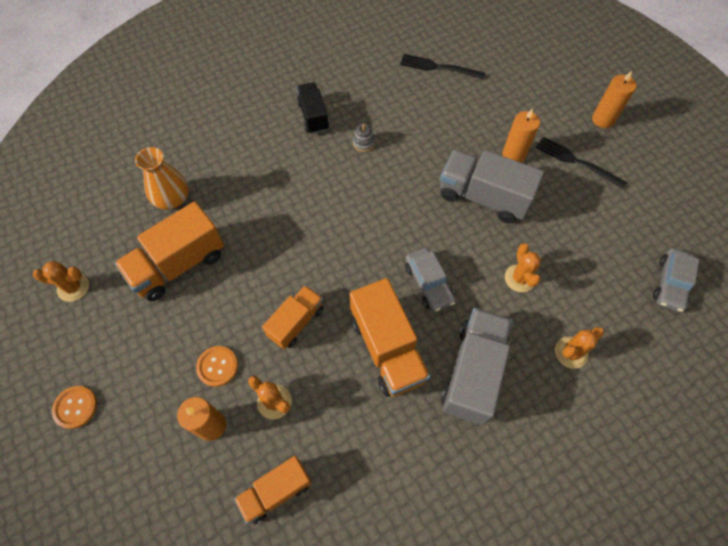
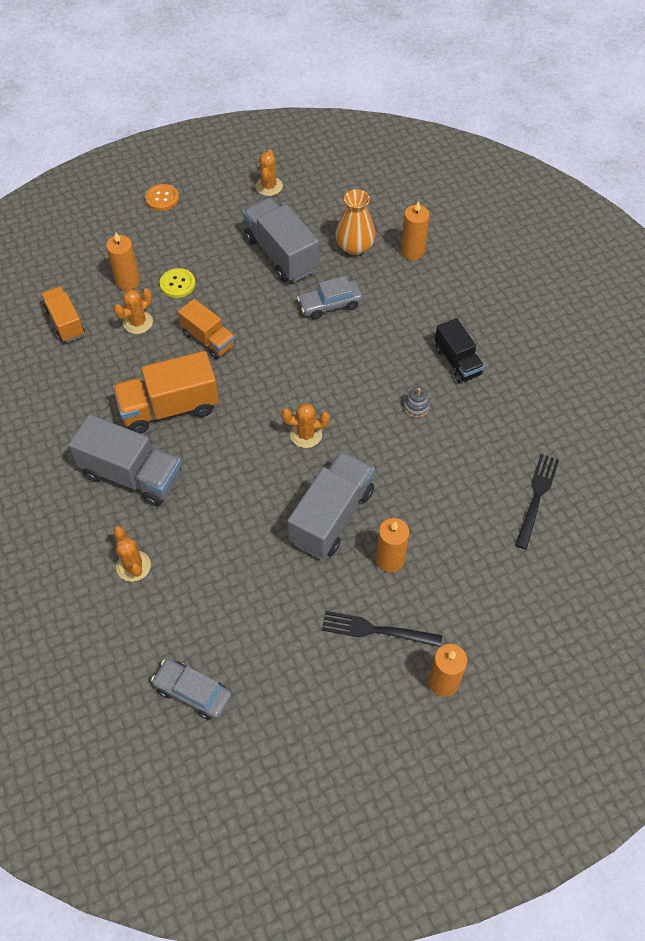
camera: 95 degrees right, 5 degrees down
orange truck [115,201,224,301] -> grey truck [243,198,319,282]
orange button [196,346,238,387] -> yellow button [160,268,195,298]
black truck [297,82,329,134] -> black truck turned 75 degrees clockwise [435,318,484,383]
grey car [405,248,456,312] -> grey car moved to [297,276,363,319]
orange cactus [505,243,541,292] -> orange cactus moved to [282,403,330,448]
black fork [536,137,627,189] -> black fork turned 120 degrees counterclockwise [322,611,442,647]
none -> orange candle [401,201,430,260]

